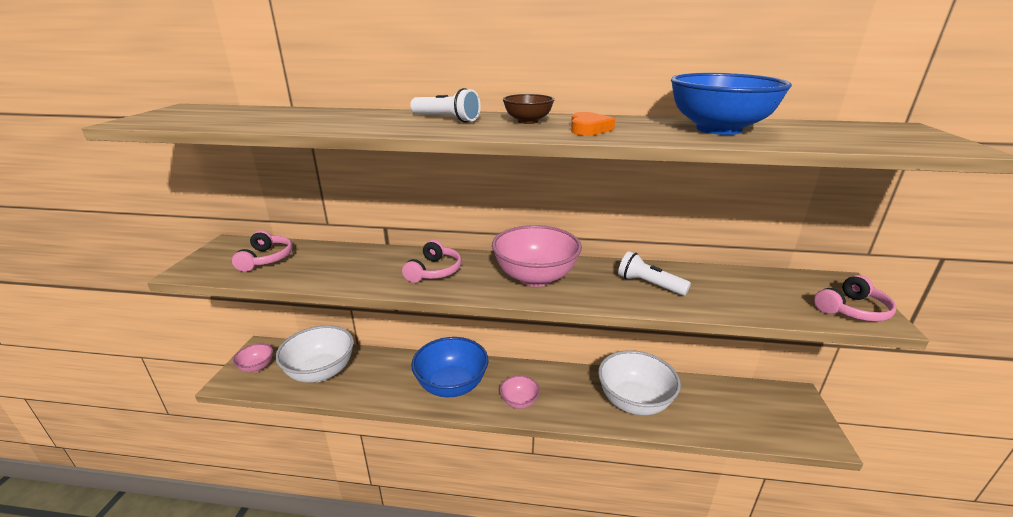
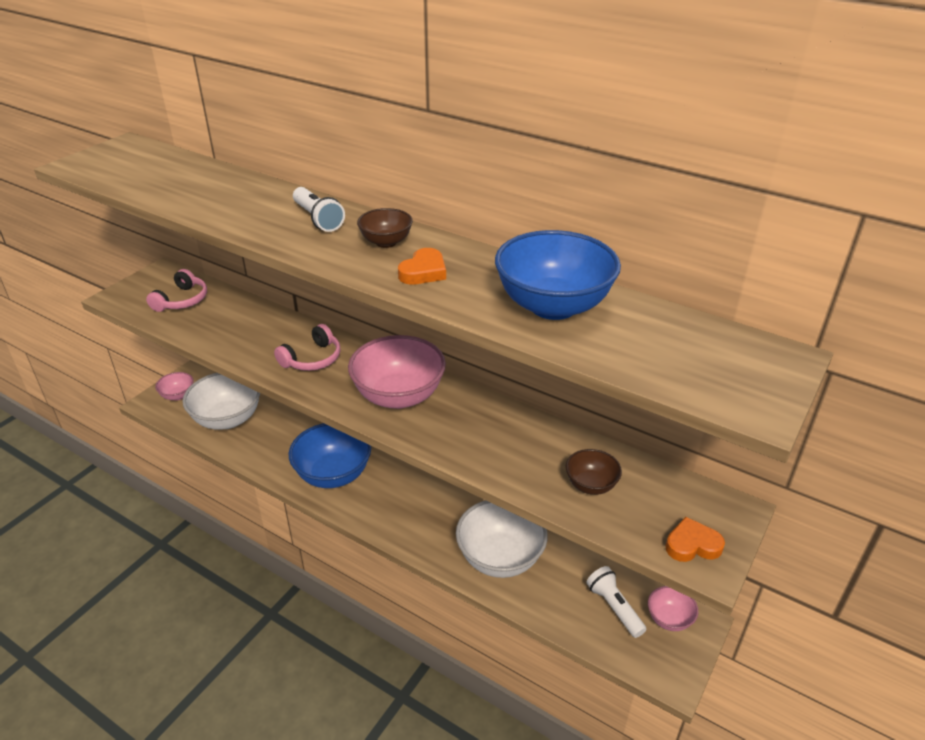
camera: 25 degrees right, 10 degrees up
pink bowl [500,375,540,409] -> pink bowl moved to [648,586,698,631]
white flashlight [618,251,691,296] -> white flashlight moved to [586,566,646,638]
pink headphones [814,275,896,321] -> orange heart [665,517,725,562]
none -> brown bowl [566,449,622,495]

